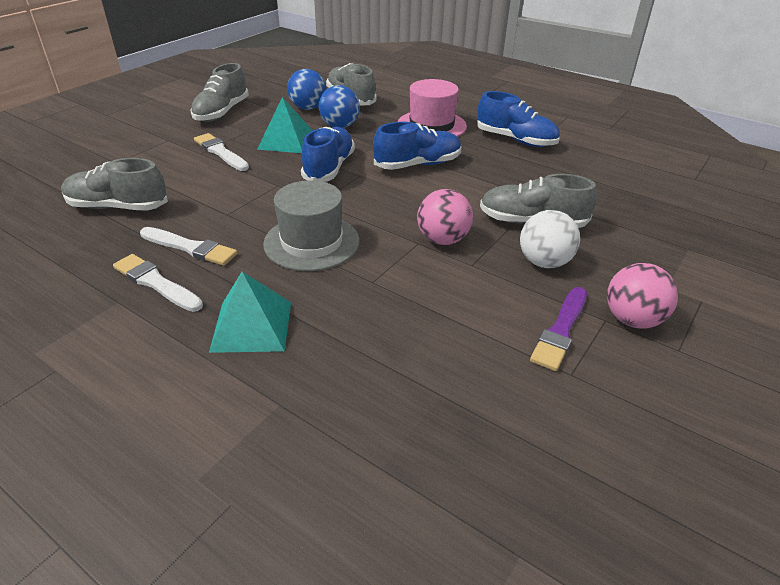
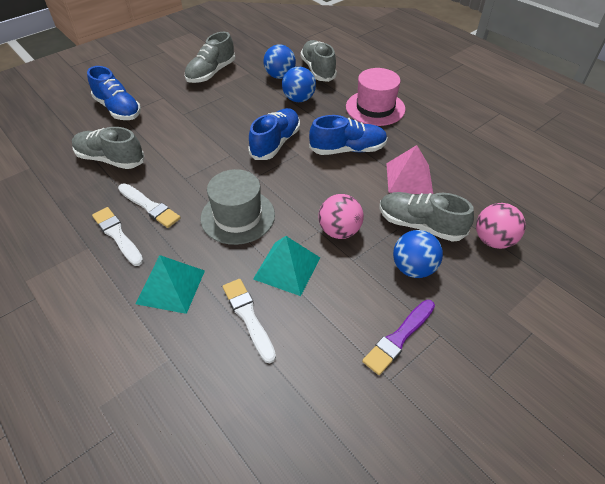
camera: 15 degrees right, 10 degrees up
white brush [194,133,249,171] -> white brush moved to [223,279,276,363]
turquoise pyramid [257,97,313,153] -> turquoise pyramid moved to [253,236,320,296]
blue shoe [477,91,560,147] -> blue shoe moved to [87,66,141,120]
white ball [520,210,580,268] -> blue ball [393,230,443,278]
pink ball [607,263,678,328] -> pink ball moved to [476,203,526,249]
none -> pink pyramid [386,145,433,194]

